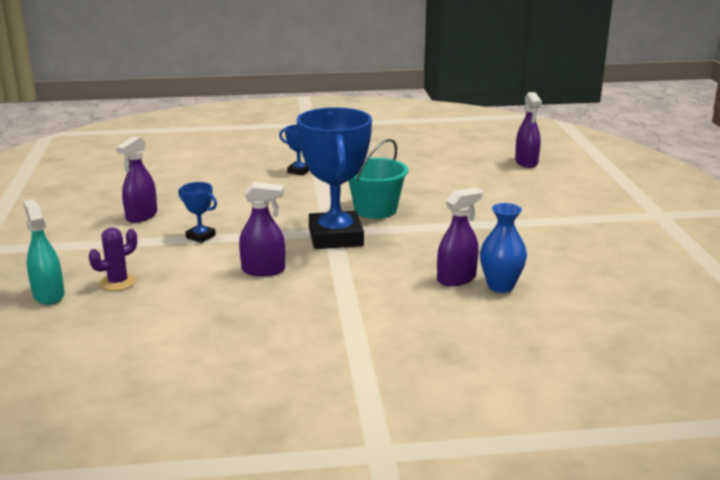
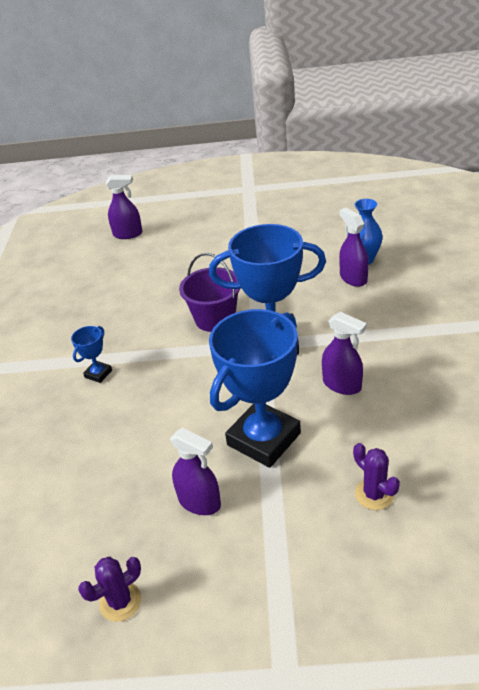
camera: 80 degrees left, 15 degrees up
turquoise spray bottle [23,199,64,305] -> none
blue trophy [178,182,217,243] -> blue trophy [209,309,301,468], size x2.33
purple spray bottle [239,182,285,276] -> purple spray bottle turned 120 degrees clockwise [322,312,367,395]
turquoise bucket [349,139,408,219] -> purple bucket [179,253,240,332]
none -> purple cactus [78,557,141,622]

